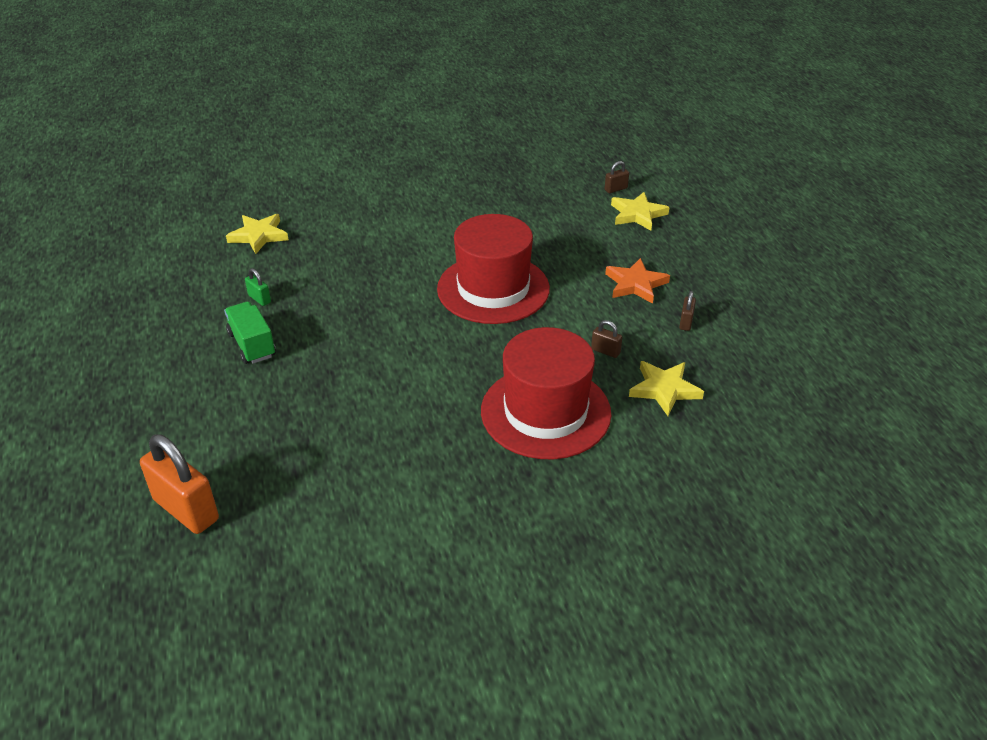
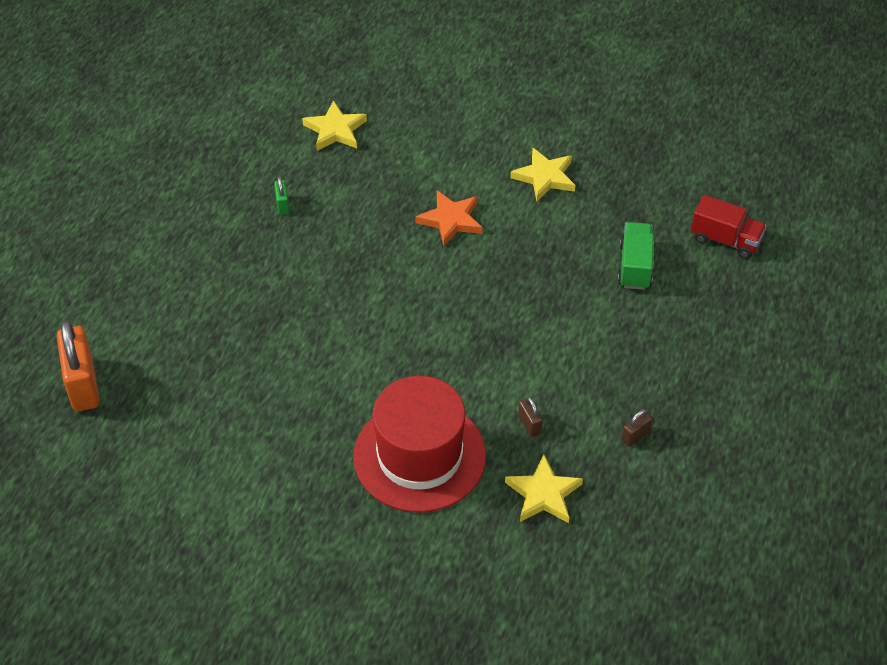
camera: 35 degrees right, 10 degrees up
green truck [224,301,276,364] -> green truck moved to [618,222,654,290]
red hat [437,214,550,324] -> none
brown padlock [605,161,629,193] -> red truck [691,195,766,259]
orange star [605,258,670,304] -> orange star moved to [416,191,482,246]
yellow star [611,192,669,231] -> yellow star moved to [510,148,575,202]

